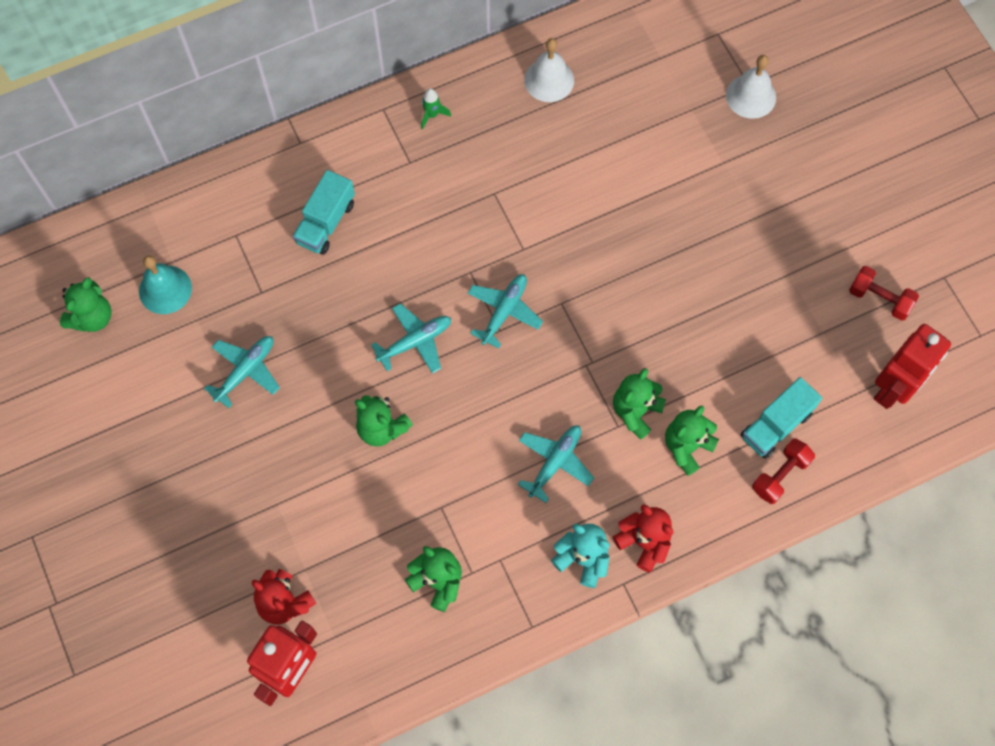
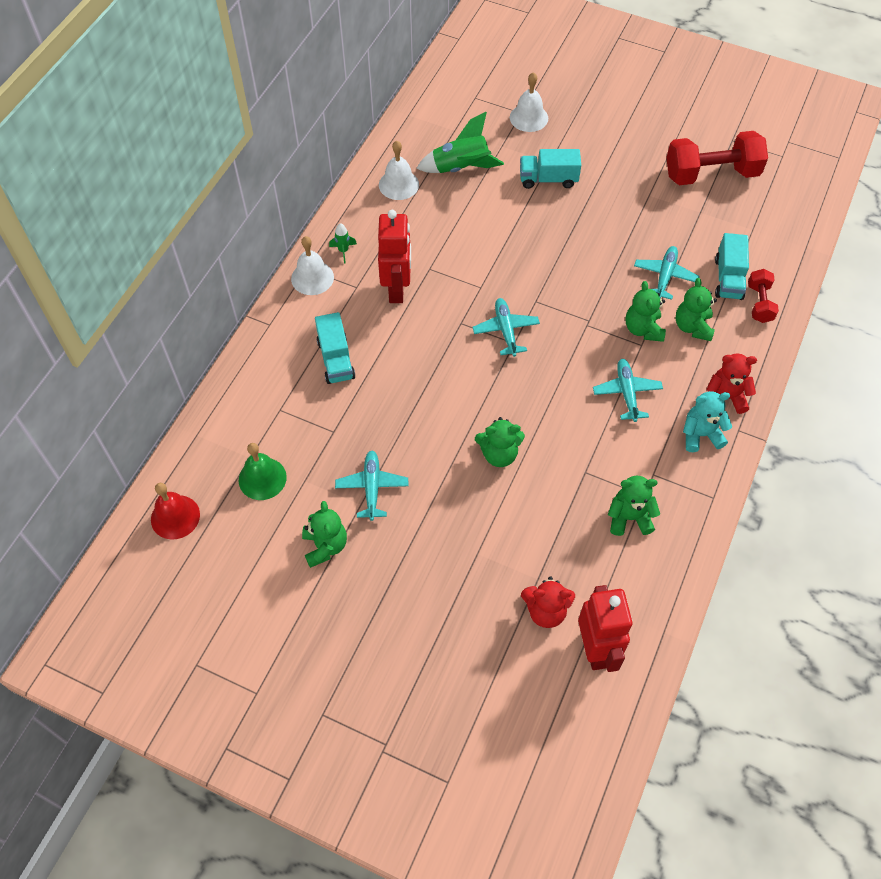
camera: 40 degrees left, 10 degrees down
green teddy bear [60,277,112,332] -> green teddy bear moved to [302,501,347,568]
turquoise bell [139,255,192,314] -> green bell [239,443,287,500]
turquoise plane [371,303,451,374] -> turquoise plane moved to [634,246,700,300]
red dumbbell [849,266,919,320] -> red dumbbell [666,131,768,185], size x1.91
red robot [874,324,951,409] -> red robot moved to [378,210,411,303]
none -> red bell [151,483,200,540]
none -> white bell [291,236,334,295]
none -> green rocket [416,112,504,173]
none -> turquoise truck [520,149,581,189]

